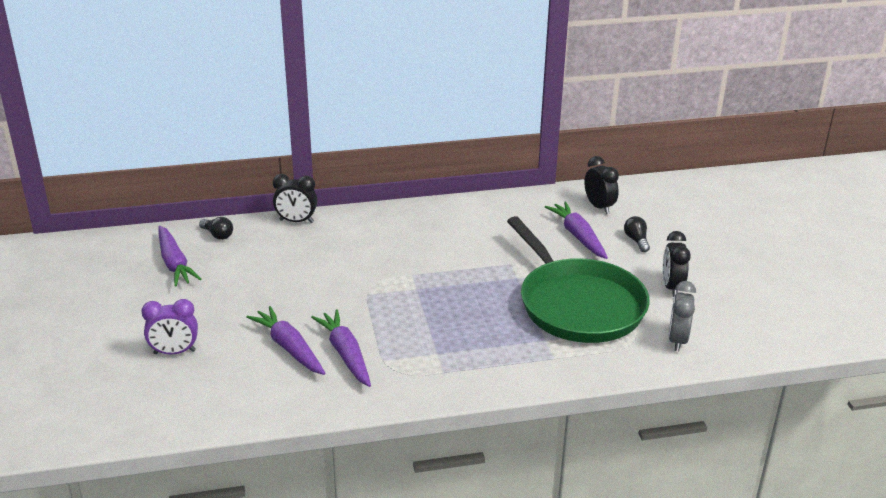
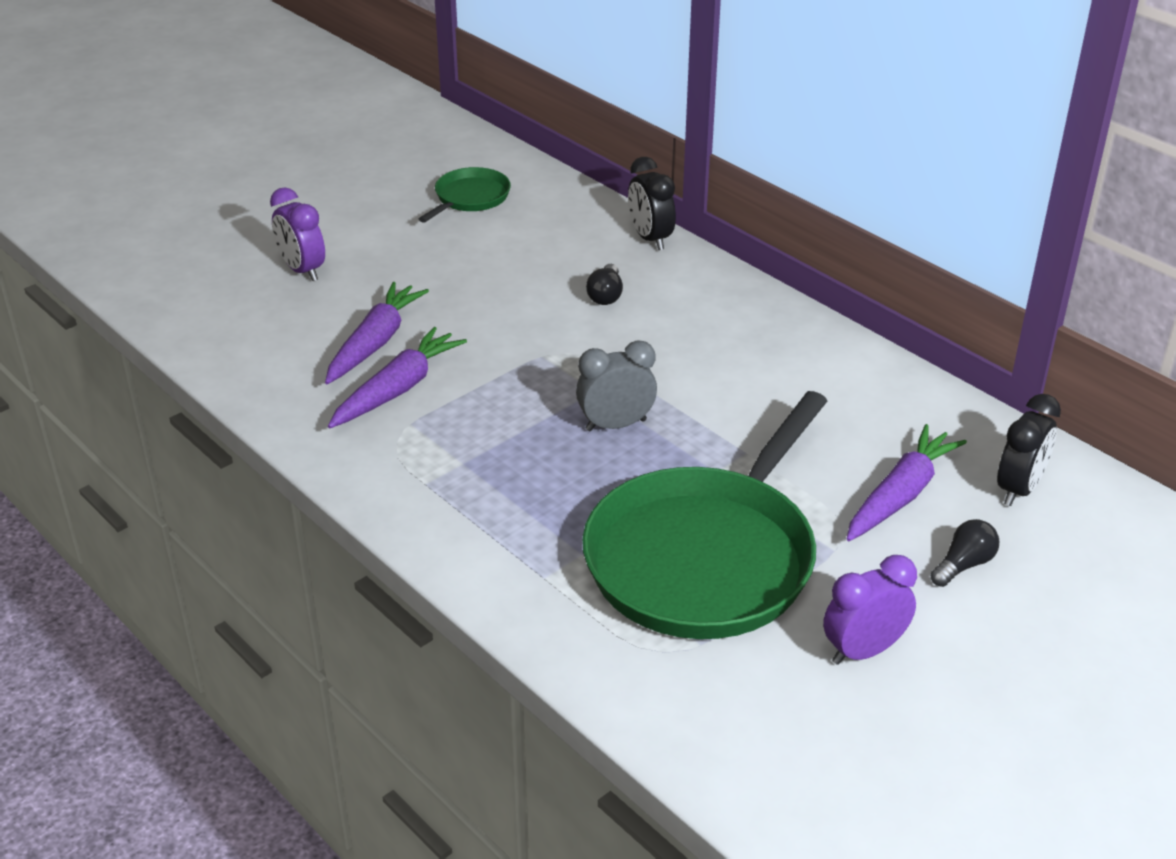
camera: 60 degrees right, 5 degrees up
purple carrot [158,226,201,287] -> green pan [419,167,511,223]
black light bulb [199,217,233,240] -> black light bulb moved to [586,264,623,305]
black clock [663,231,691,297] -> purple clock [823,555,917,665]
grey clock [669,281,696,351] -> grey clock moved to [576,341,657,431]

